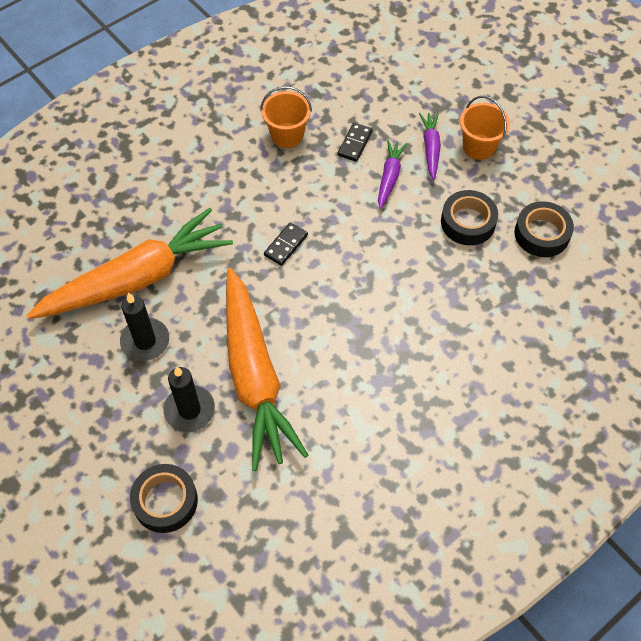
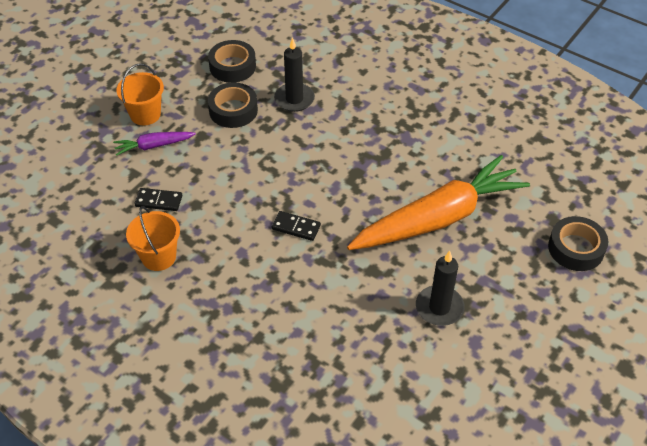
camera: 105 degrees left, 10 degrees down
orange carrot [26,208,233,319] -> none
black candle [163,366,215,432] -> black candle moved to [274,38,315,112]
purple carrot [378,140,407,209] -> none

